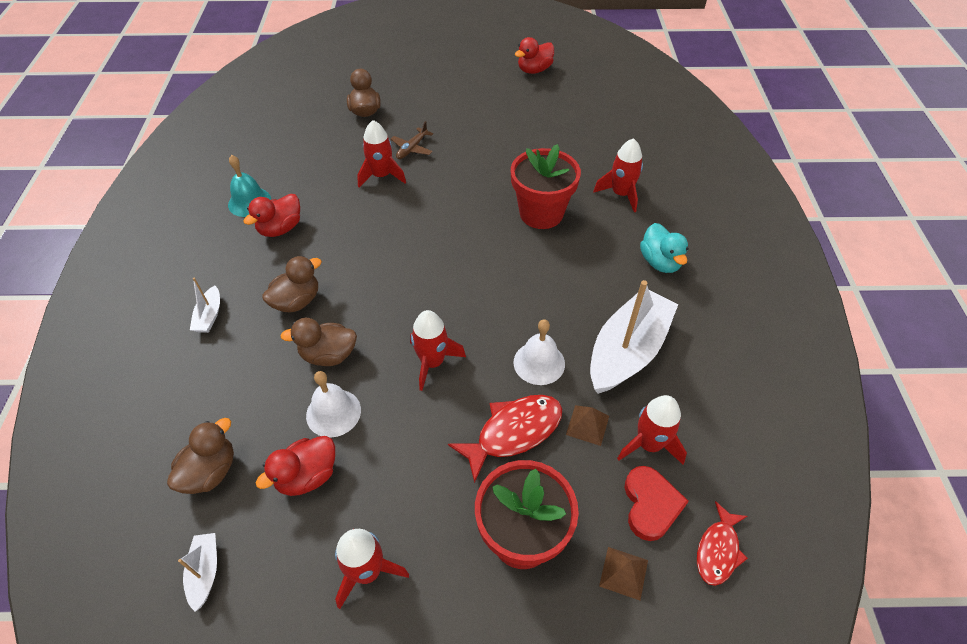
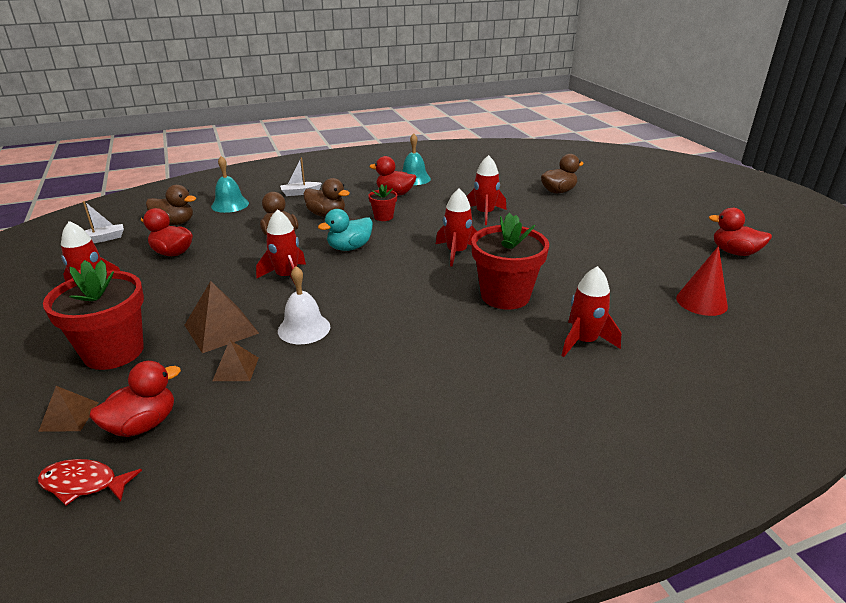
camera: 70 degrees right, 20 degrees down
white bell [306,371,361,438] -> none
brown plane [391,121,433,159] -> none
red fish [448,395,562,483] -> brown pyramid [185,281,259,353]
white boat [590,280,678,394] -> none
red rocket [617,395,687,465] -> red rocket moved to [436,188,477,266]
red heart [624,466,689,541] -> red duck [89,361,181,437]
turquoise duck [640,223,688,273] -> turquoise duck moved to [318,209,373,251]
none -> turquoise bell [211,156,249,213]
none -> red flower pot [369,185,397,221]
none -> red cone [676,246,728,316]

